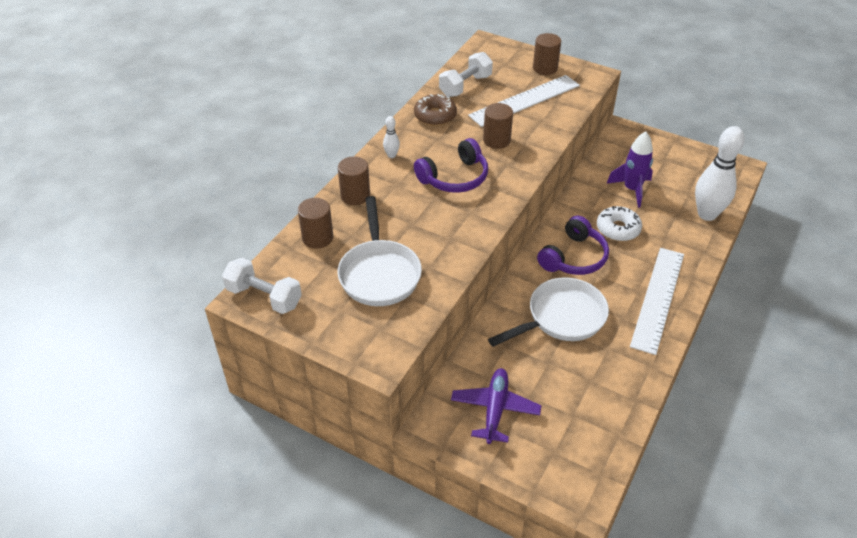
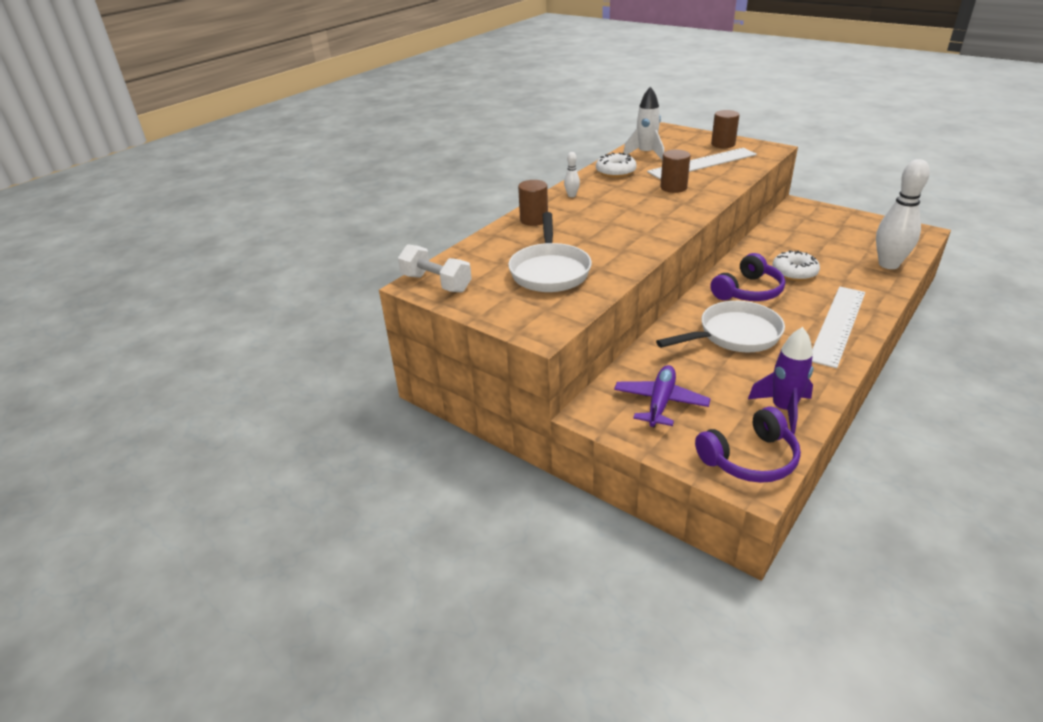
camera: 10 degrees right, 10 degrees down
brown cylinder [298,198,333,249] -> none
brown donut [414,94,457,126] -> white donut [596,153,637,178]
purple headphones [414,138,488,193] -> purple headphones moved to [695,407,801,483]
white dumbbell [439,52,493,97] -> white rocket [623,86,664,160]
purple rocket [606,131,653,208] -> purple rocket moved to [748,327,813,434]

